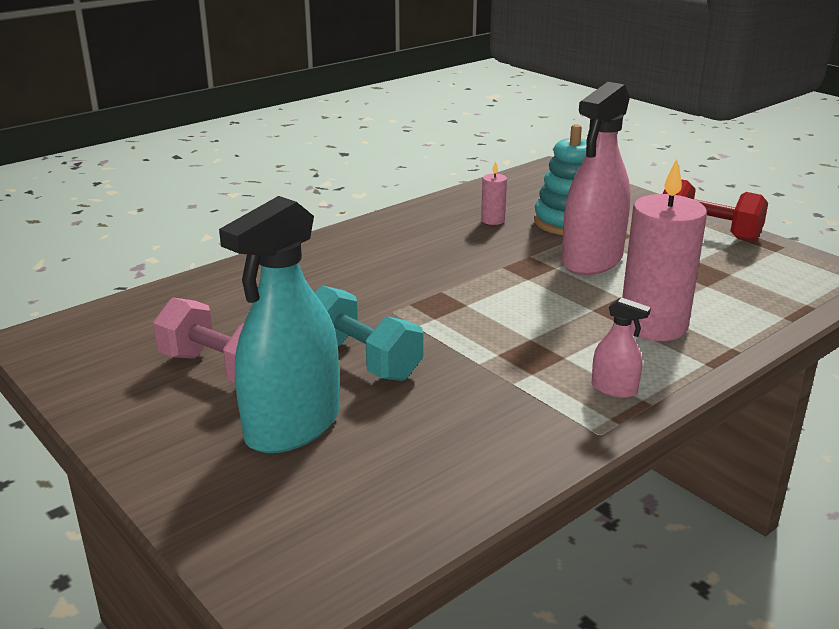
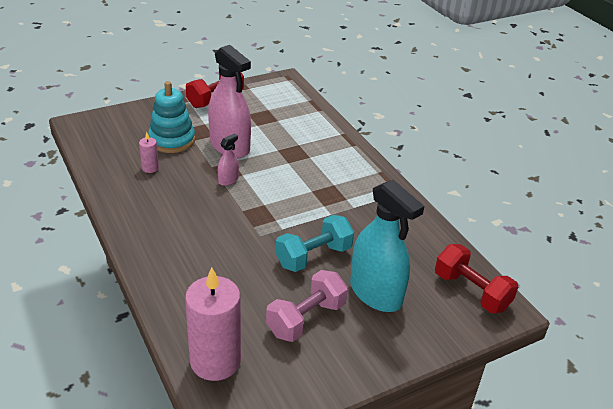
camera: 80 degrees left, 10 degrees up
pink spray bottle [592,297,651,398] -> pink spray bottle moved to [218,133,239,186]
pink candle [622,159,707,341] -> pink candle moved to [185,267,241,381]
none -> red dumbbell [435,244,518,313]

